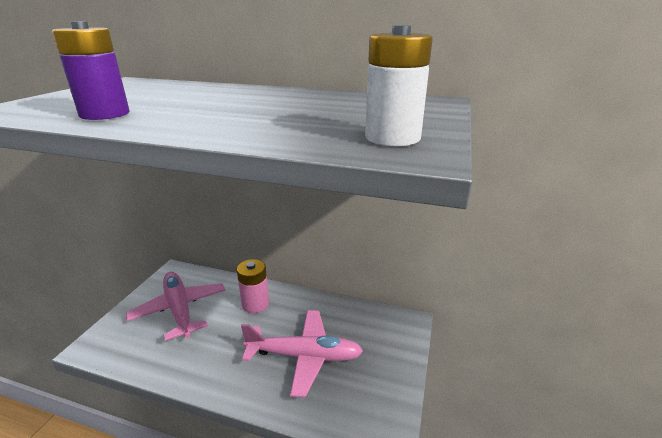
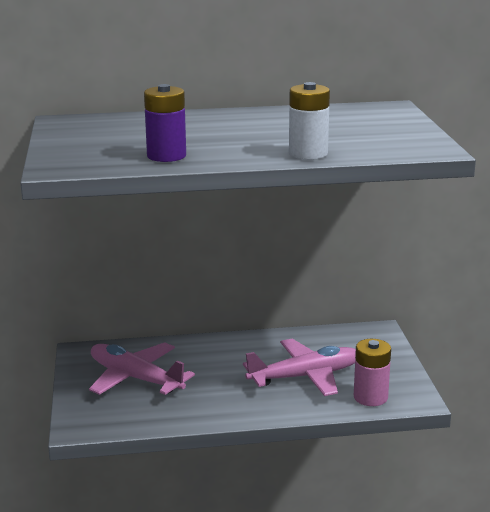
camera: 25 degrees left, 5 degrees down
pink battery [237,259,269,313] -> pink battery moved to [354,339,391,406]
white battery [365,25,433,146] -> white battery moved to [289,82,330,160]

